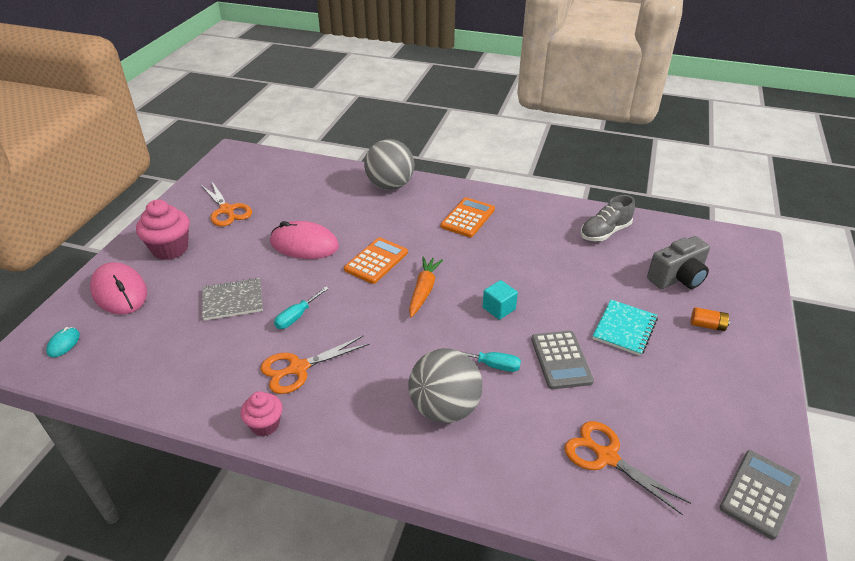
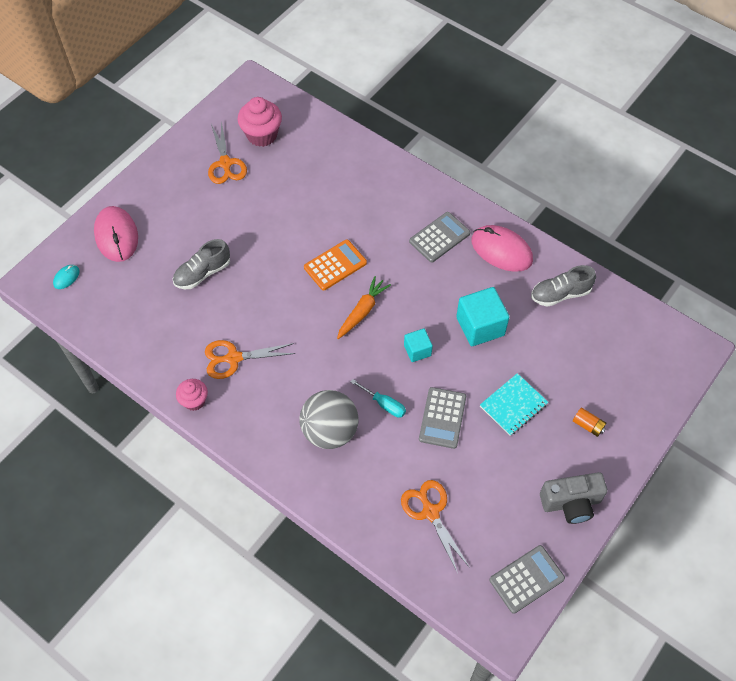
camera: 20 degrees right, 20 degrees up
pink cupcake [136,200,190,260] -> pink cupcake moved to [238,97,282,147]
grey notebook [202,278,263,321] -> grey shoe [173,239,230,289]
pink mouse [270,221,339,259] -> pink mouse moved to [472,225,533,272]
turquoise screwdriver [274,286,329,329] -> none
grey ball [364,139,414,190] -> none
orange calculator [441,197,495,237] -> grey calculator [409,212,470,262]
grey camera [647,236,710,289] -> grey camera moved to [540,472,607,524]
none -> turquoise cube [456,287,510,346]

